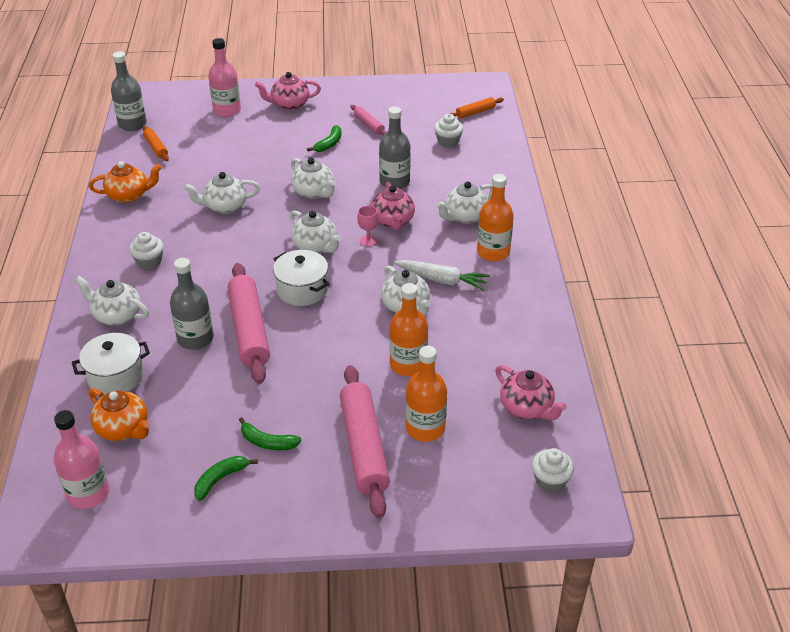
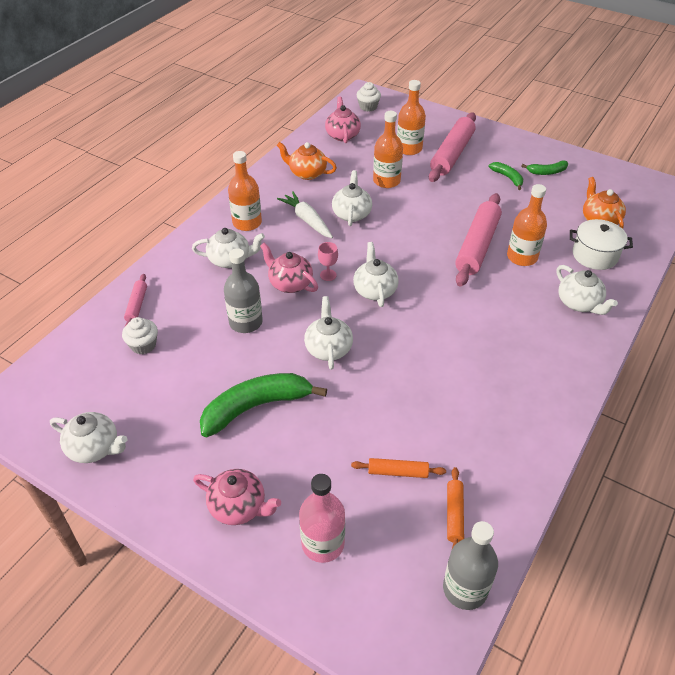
camera: 145 degrees left, 5 degrees up
pink bottle [54,410,109,509] -> none
orange teapot [89,161,162,203] -> orange teapot moved to [277,142,337,180]
white cupcake [129,232,164,269] -> none
grey bottle [170,258,214,350] -> orange bottle [507,184,547,266]
white teapot [184,172,260,214] -> white teapot moved to [50,412,127,463]
white pot [273,250,329,306] -> none
green banana [307,125,341,152] -> green banana [200,373,327,437], size x1.99
pink rolling pin [351,105,387,136] -> pink rolling pin moved to [124,274,147,326]
pink teapot [371,182,415,230] -> pink teapot turned 75 degrees counterclockwise [260,243,318,293]
orange rolling pin [450,97,504,119] -> orange rolling pin moved to [351,458,446,478]

